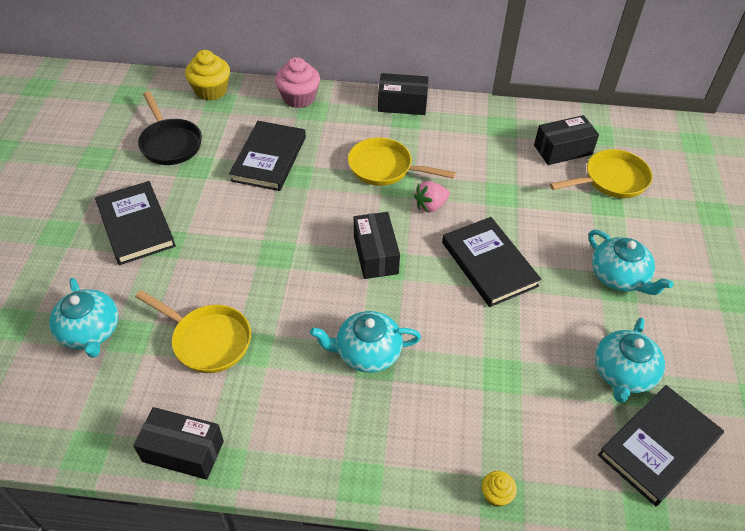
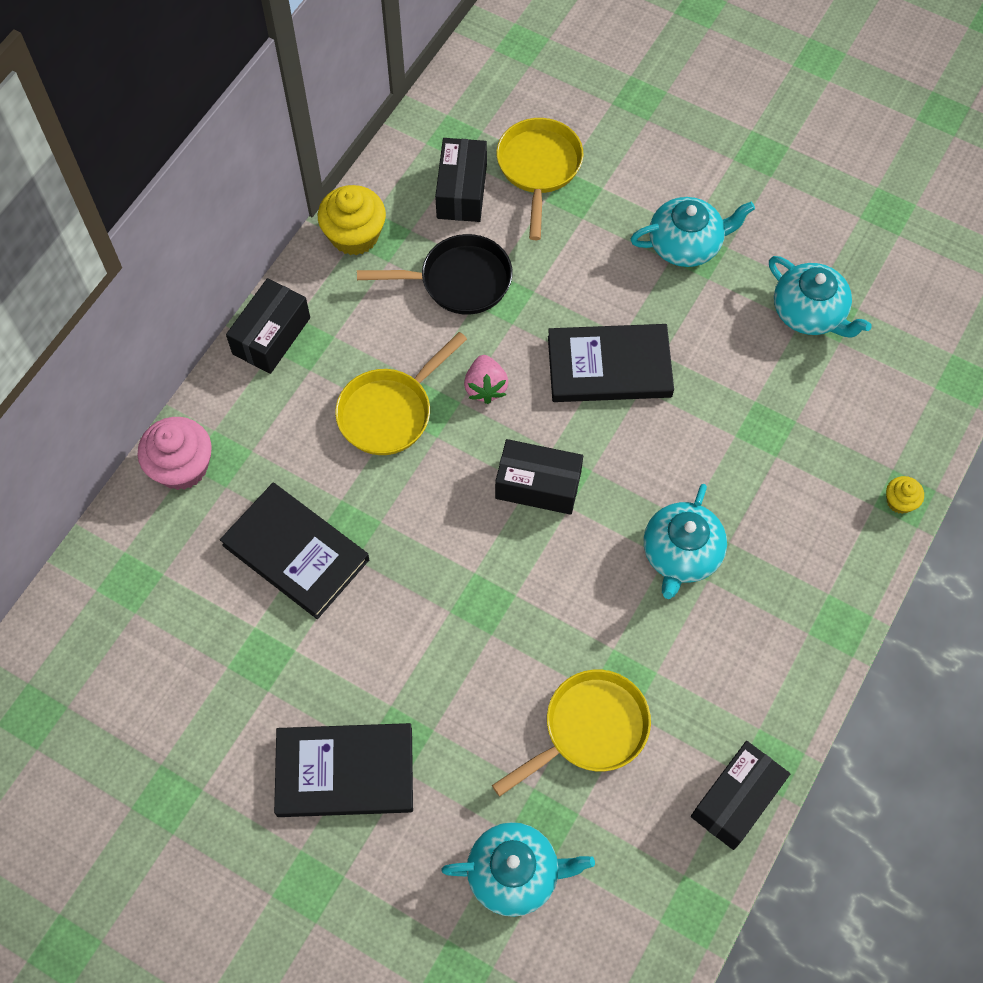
camera: 65 degrees left, 15 degrees up
black pan [138,91,202,165] -> black pan moved to [357,234,513,315]
yellow cupcake [185,50,230,101] -> yellow cupcake moved to [318,185,386,255]
black book [598,385,724,506] -> none

